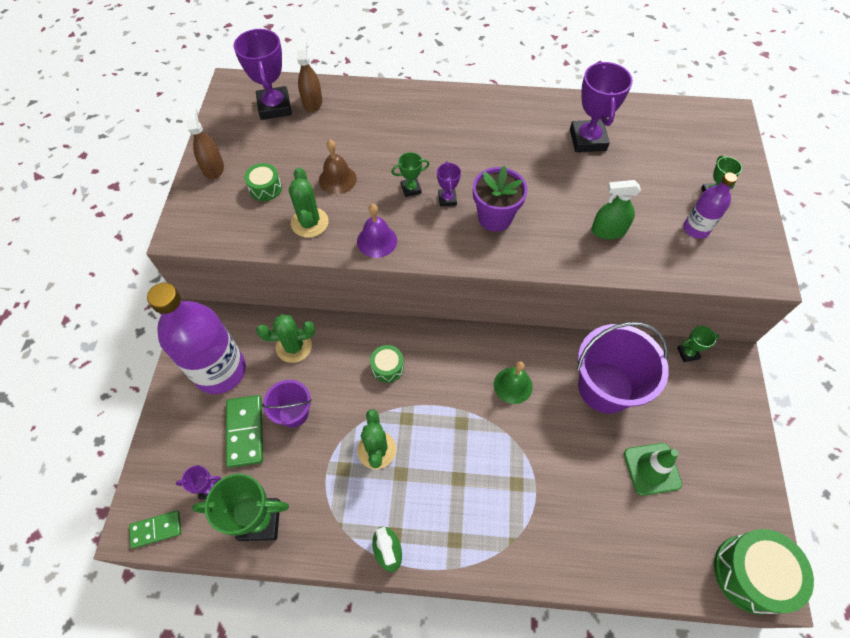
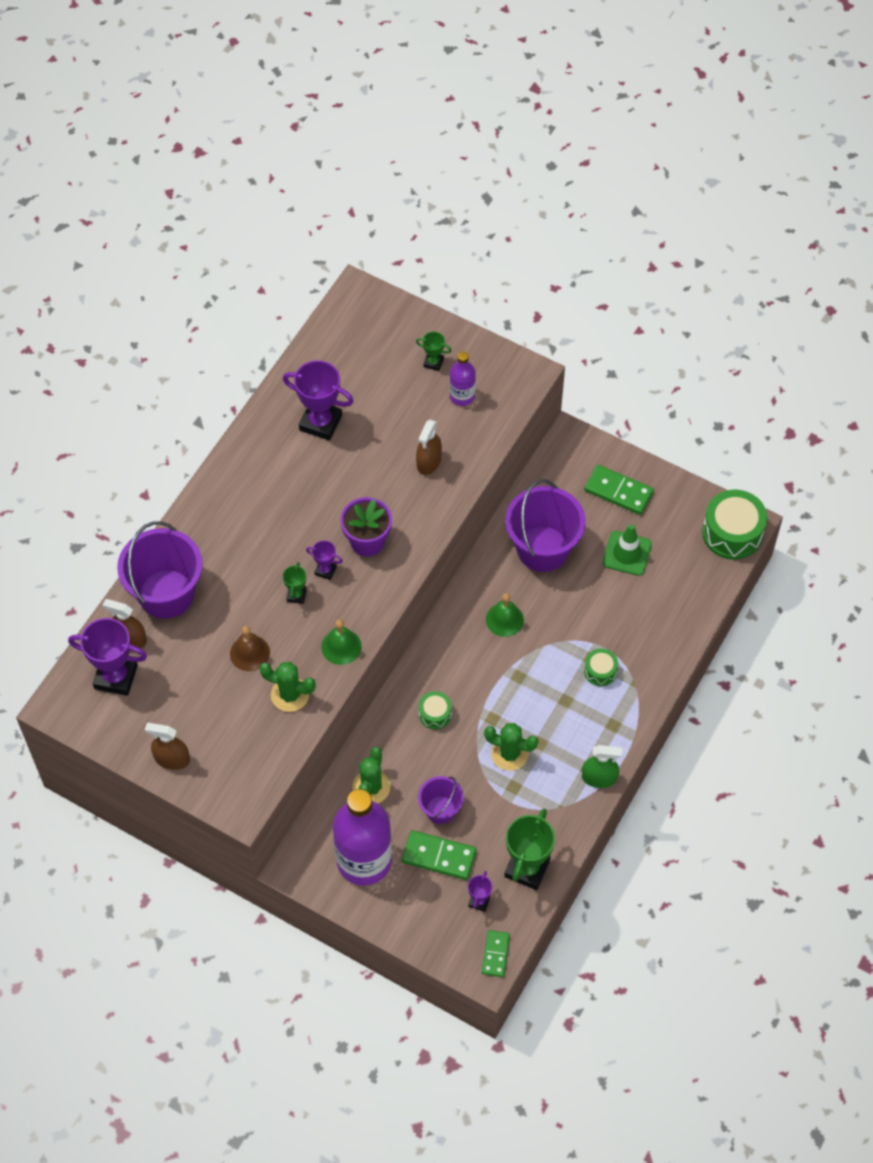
camera: 65 degrees left, 0 degrees up
green drum [244,163,282,201] -> green drum moved to [584,649,618,686]
purple bell [357,204,397,258] -> green bell [321,619,362,665]
green spray bottle [591,180,641,239] -> brown spray bottle [416,419,442,475]
green trophy [677,326,719,362] -> none
none -> purple bucket [117,521,203,619]
none -> green domino [584,465,654,515]

